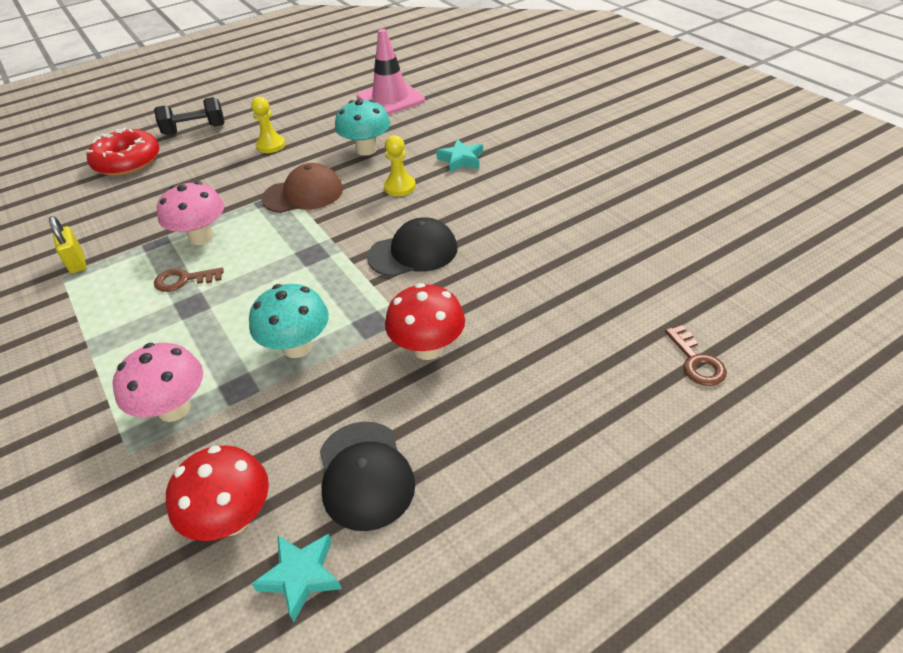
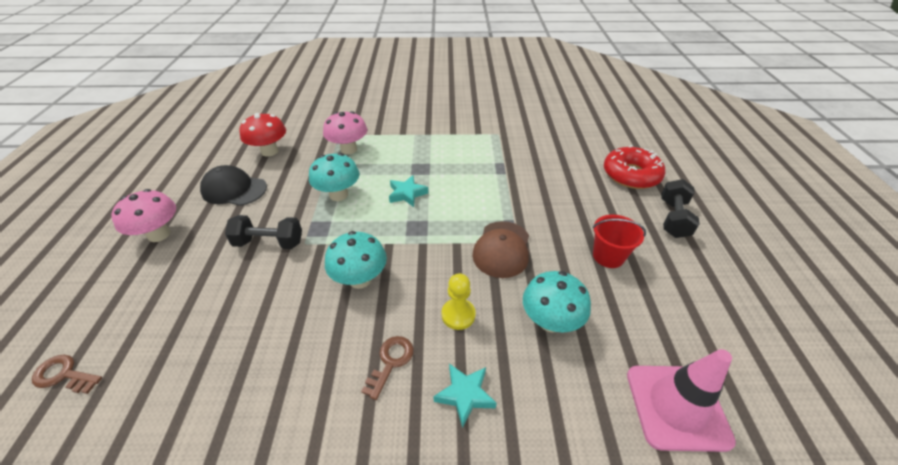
camera: 120 degrees right, 0 degrees up
yellow padlock [49,216,86,273] -> none
brown key [154,268,224,292] -> brown key moved to [361,336,414,400]
pink mushroom [157,181,224,245] -> pink mushroom moved to [111,189,176,242]
yellow pawn [251,97,285,153] -> red bucket [593,215,646,268]
turquoise star [252,534,342,622] -> turquoise star moved to [389,175,428,207]
black cap [367,217,457,277] -> turquoise mushroom [325,231,387,289]
red mushroom [385,283,465,360] -> black dumbbell [225,215,302,249]

